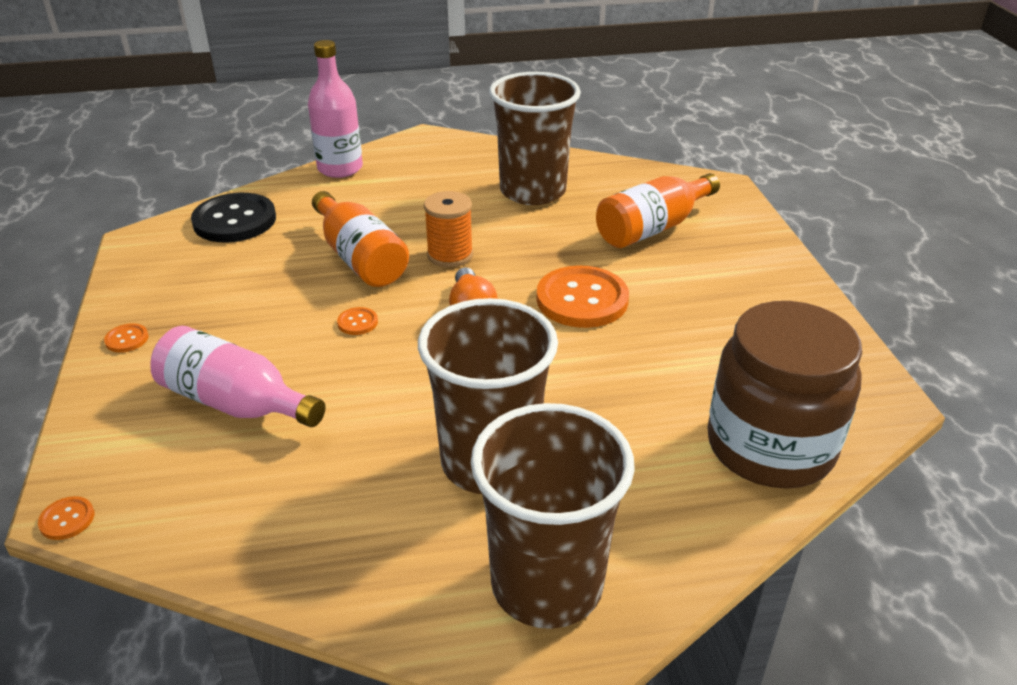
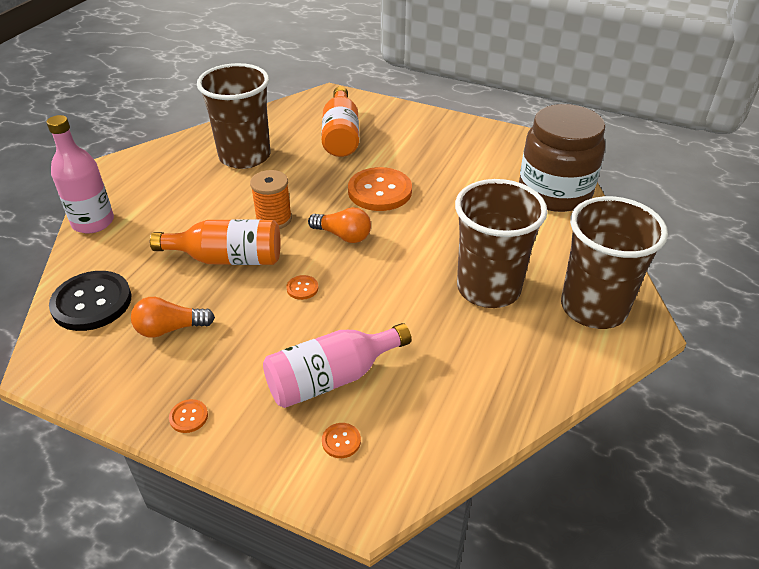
camera: 55 degrees left, 5 degrees up
orange button [38,496,94,540] -> orange button moved to [322,423,361,458]
none -> orange light bulb [131,297,215,338]

